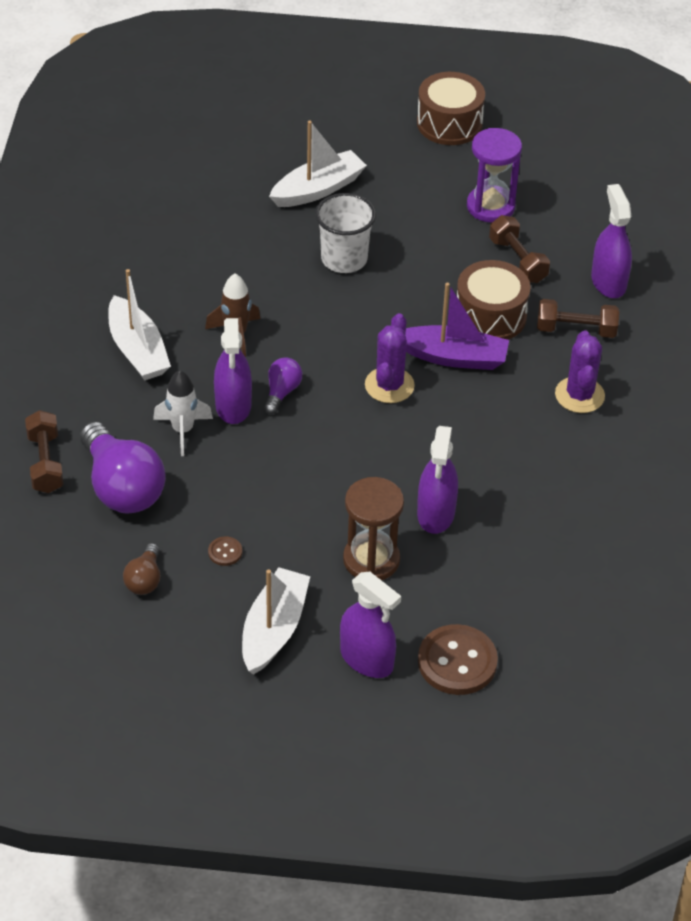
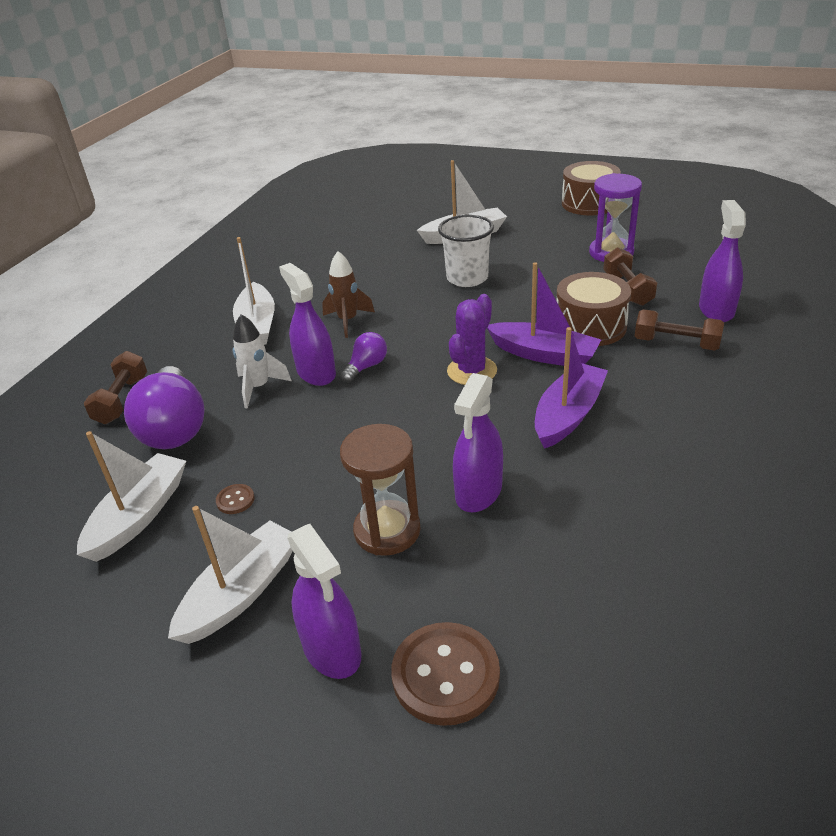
camera: 20 degrees right, 10 degrees down
brown light bulb [123,543,160,595] -> white boat [77,431,186,562]
purple spray bottle [214,318,252,424] -> purple spray bottle turned 135 degrees clockwise [279,263,336,386]
purple cactus [555,331,605,413] -> none
none -> purple boat [535,327,608,449]

